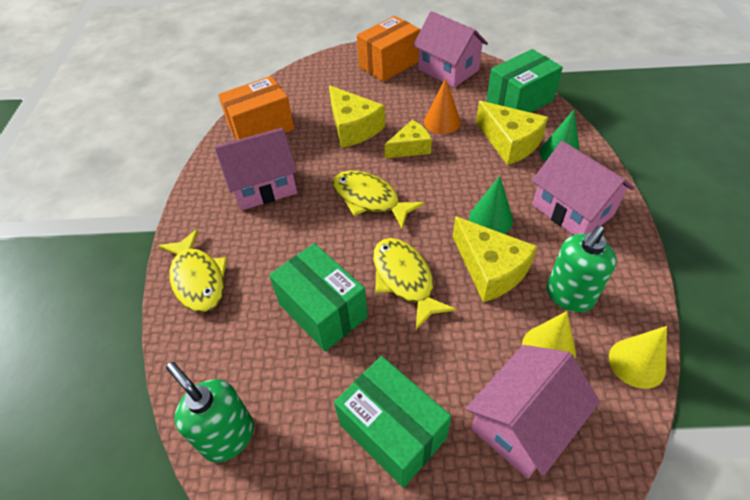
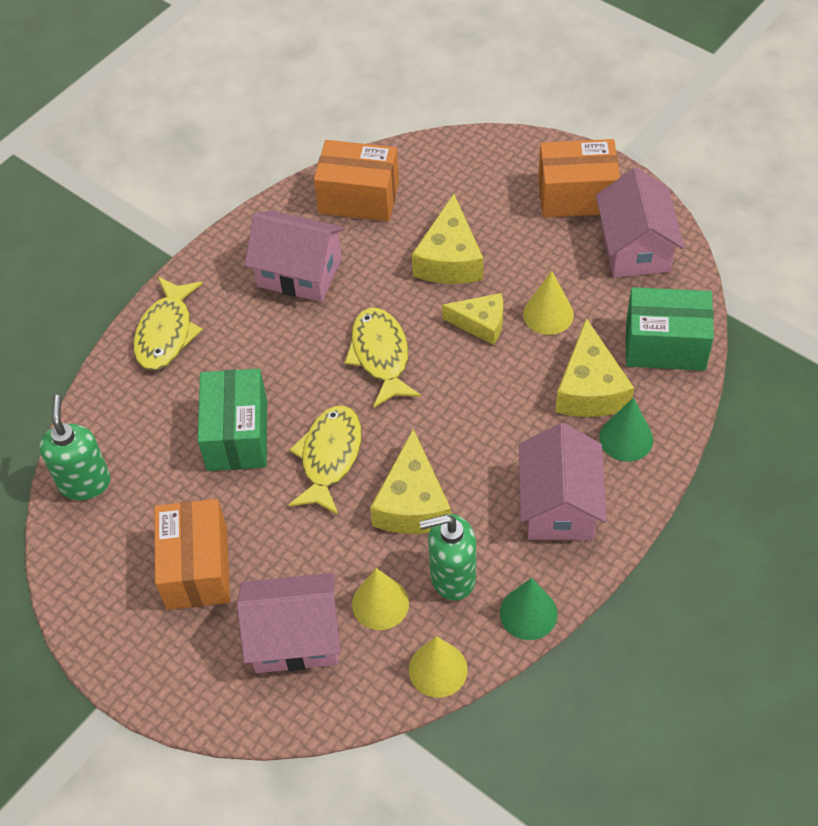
camera: 40 degrees right, 5 degrees up
green box [334,356,451,488] -> orange box [154,499,230,610]
orange cone [424,78,461,134] -> yellow cone [523,271,574,335]
green cone [469,176,513,234] -> green cone moved to [500,578,558,640]

